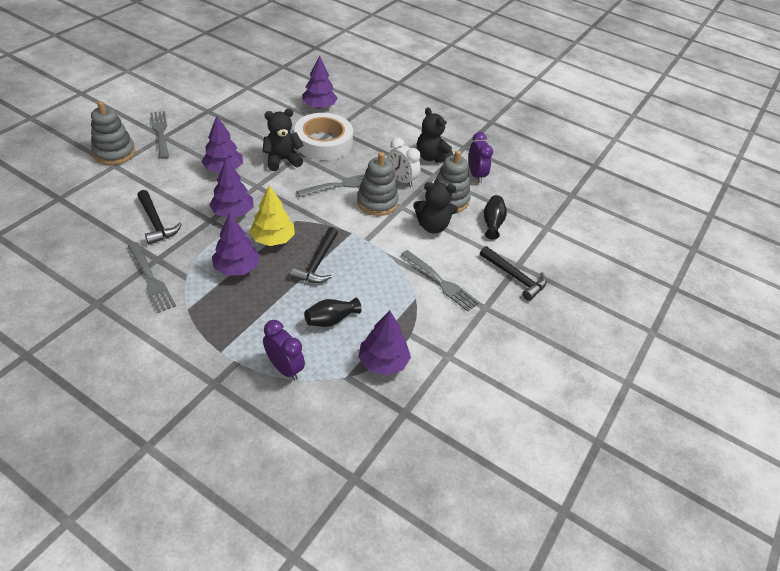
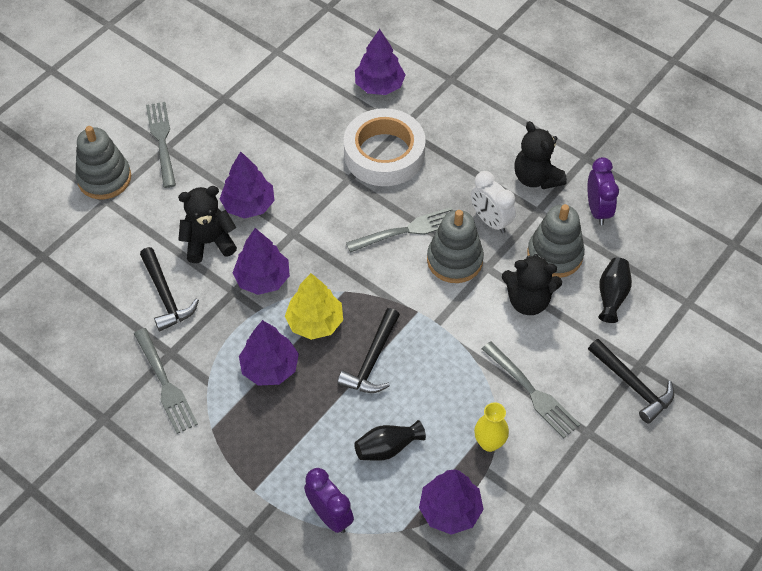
camera: 10 degrees right, 10 degrees up
black teddy bear [262,109,303,171] -> black teddy bear moved to [178,186,237,263]
none -> yellow vase [474,402,509,452]

